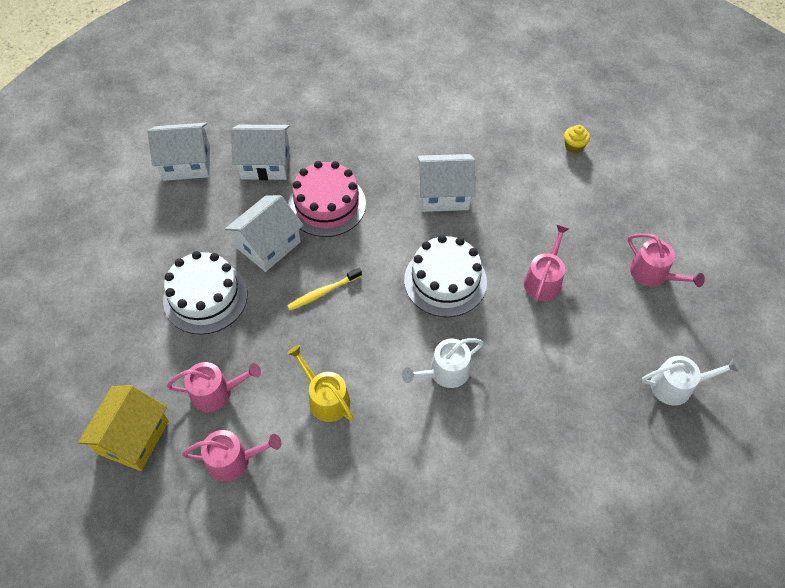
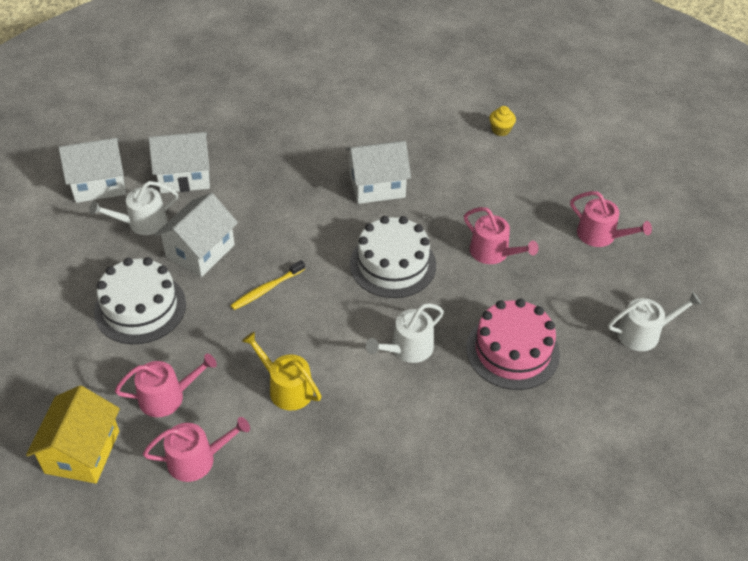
camera: 10 degrees left, 10 degrees down
pink cake [288,161,366,237] -> pink cake moved to [466,299,560,390]
pink watering can [524,224,570,302] -> pink watering can turned 120 degrees clockwise [464,207,539,264]
none -> white watering can [89,181,178,235]

